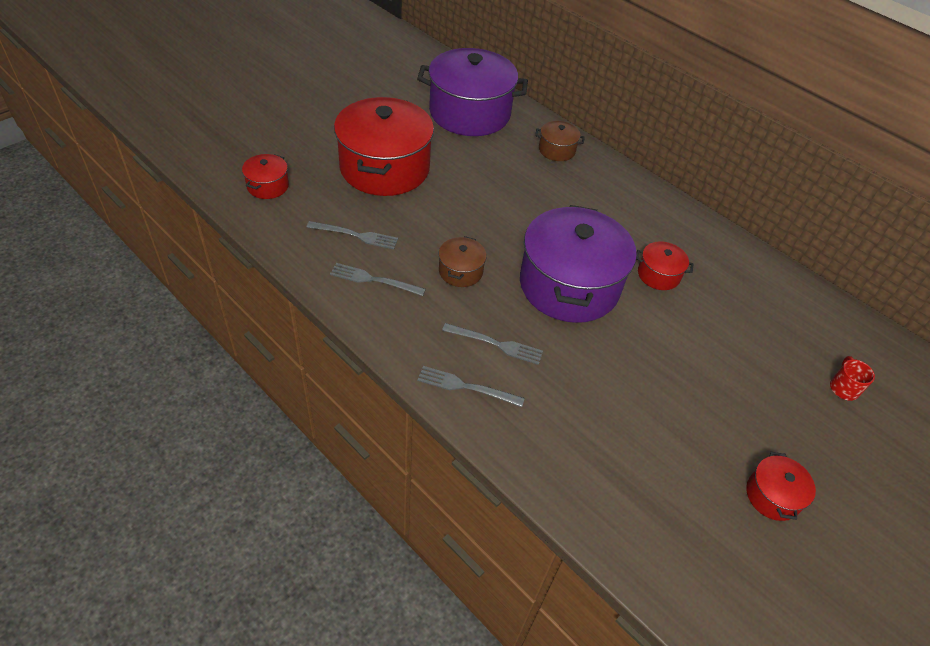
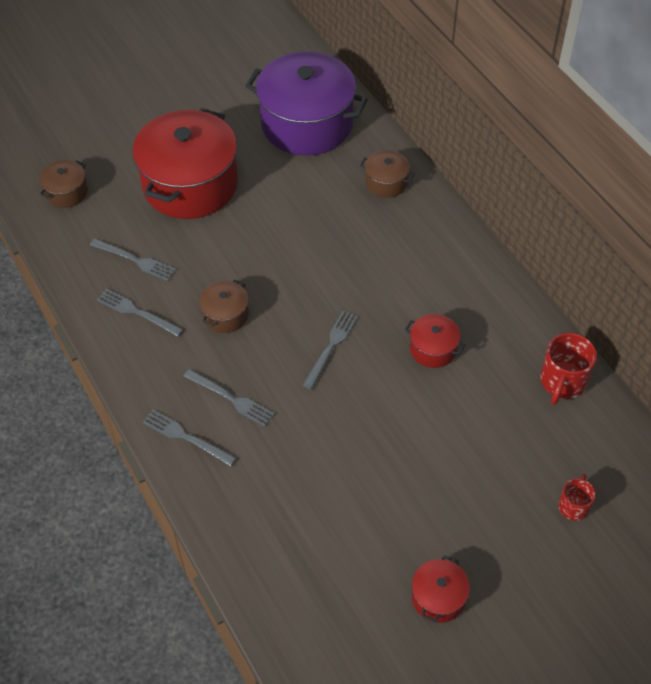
camera: 20 degrees right, 5 degrees up
red pot [242,154,289,199] -> brown pot [40,160,88,208]
purple pot [520,205,637,323] -> grey fork [302,311,358,390]
none -> red mug [541,333,597,405]

